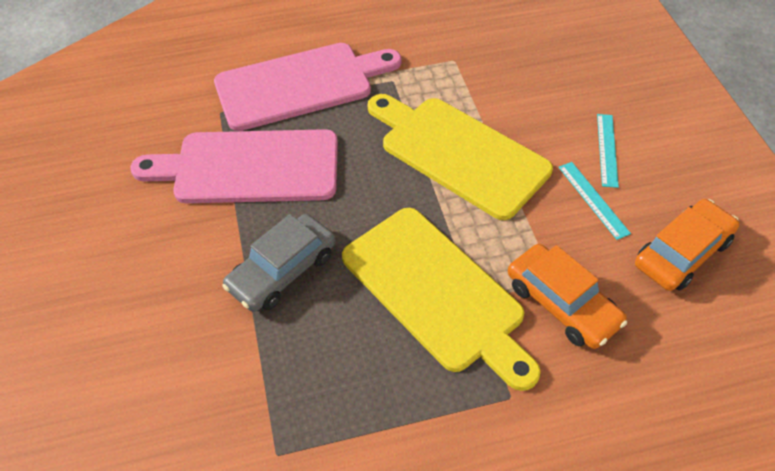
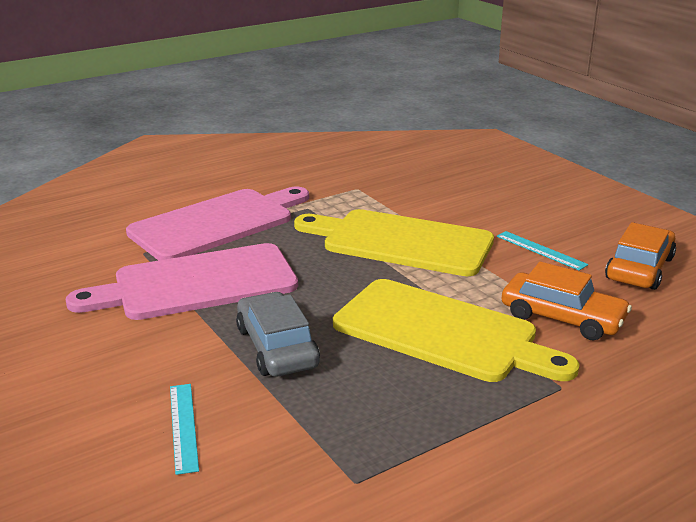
camera: 20 degrees left, 25 degrees down
grey car [222,214,336,312] -> grey car turned 135 degrees clockwise [236,292,320,377]
turquoise ruler [597,114,619,188] -> turquoise ruler moved to [170,384,199,475]

